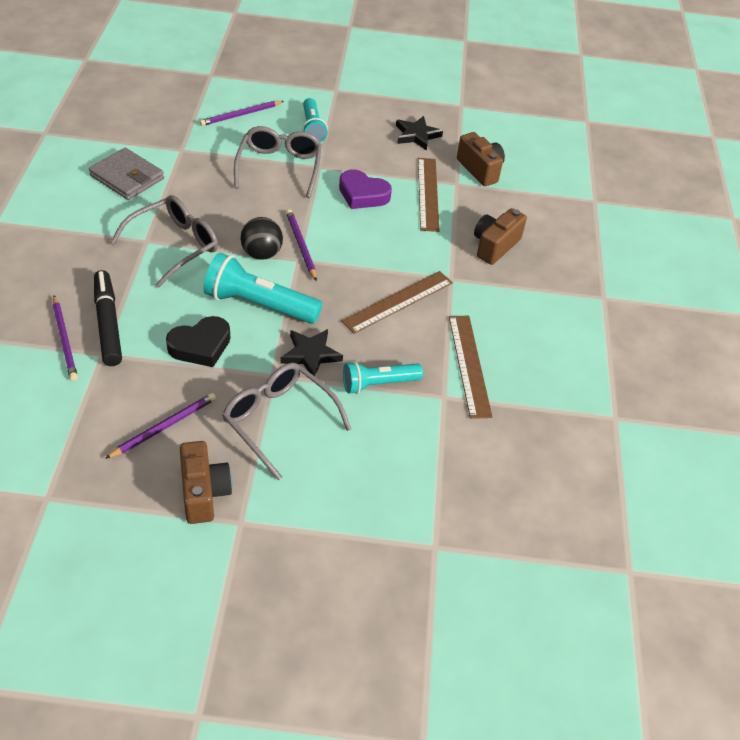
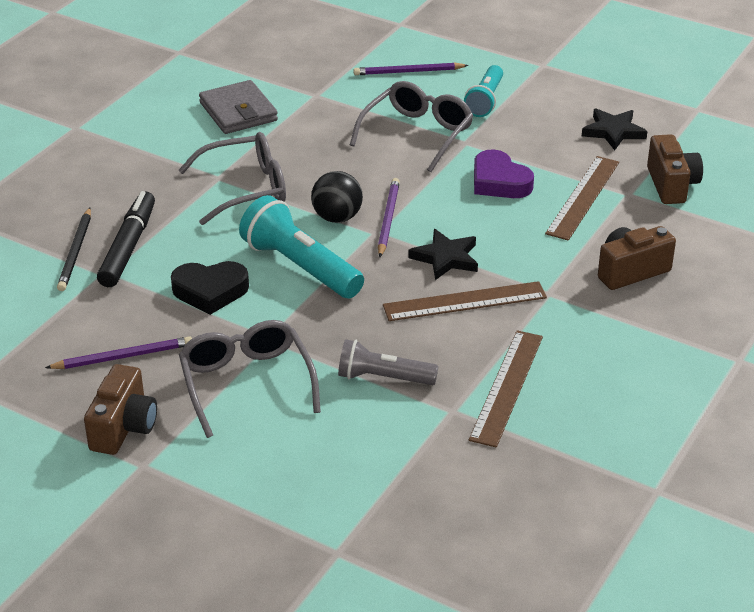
camera: 30 degrees right, 10 degrees down
purple pencil [53,295,78,381] -> black pencil [57,208,91,291]
black star [281,329,343,376] -> black star moved to [408,229,478,280]
turquoise flashlight [343,361,423,394] -> grey flashlight [338,339,438,385]

